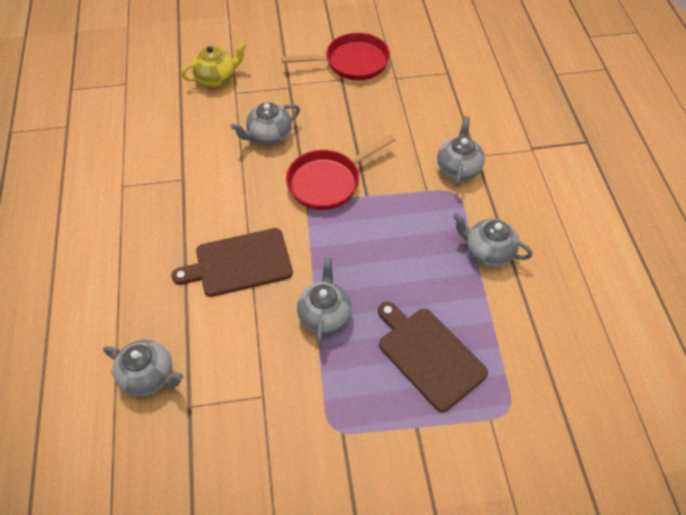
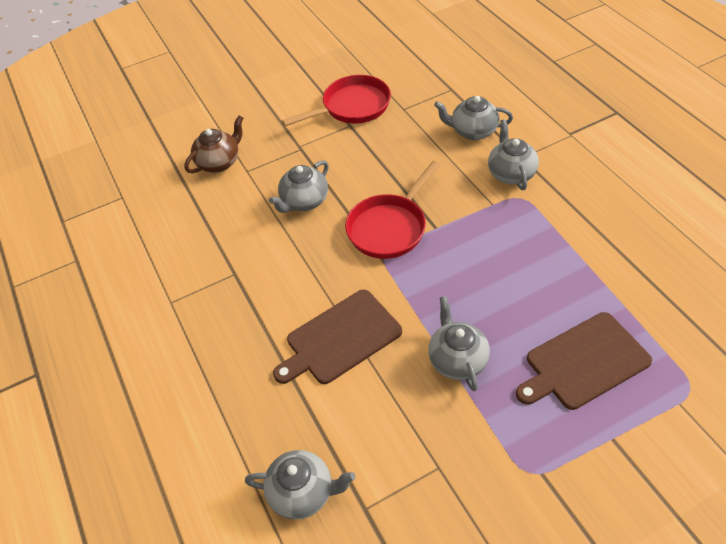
camera: 15 degrees left, 5 degrees down
yellow teapot [181,41,247,87] -> brown teapot [184,115,243,173]
brown cutting board [378,301,488,412] -> brown cutting board turned 60 degrees counterclockwise [516,312,652,410]
grey teapot [453,213,532,267] -> grey teapot moved to [434,96,513,140]

